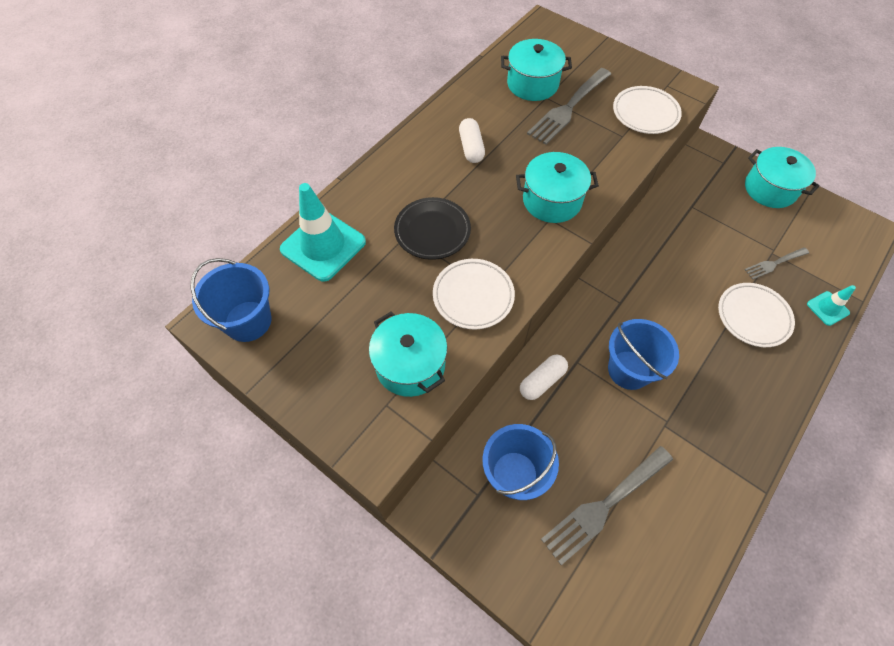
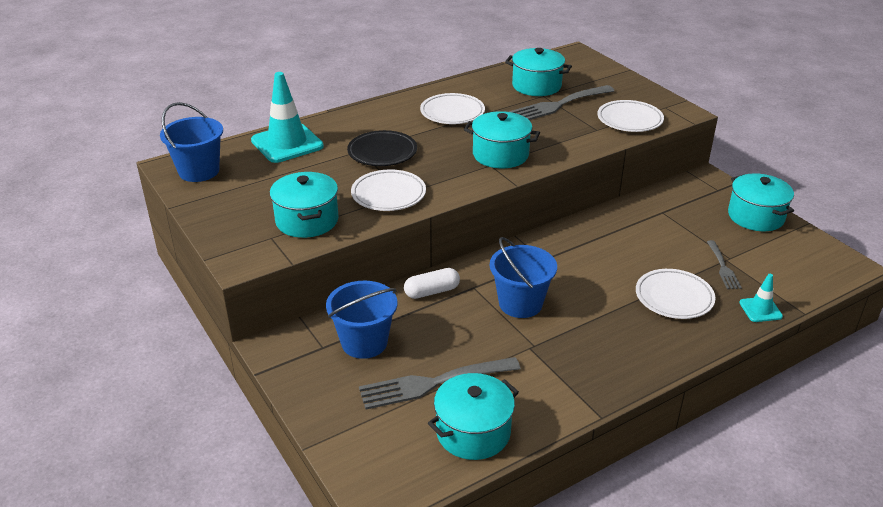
camera: 20 degrees right, 25 degrees down
white capsule [459,118,485,163] -> white plate [420,93,485,124]
grey fork [744,247,809,280] -> grey fork turned 90 degrees counterclockwise [707,240,742,289]
none -> turquoise pot [428,373,519,460]

